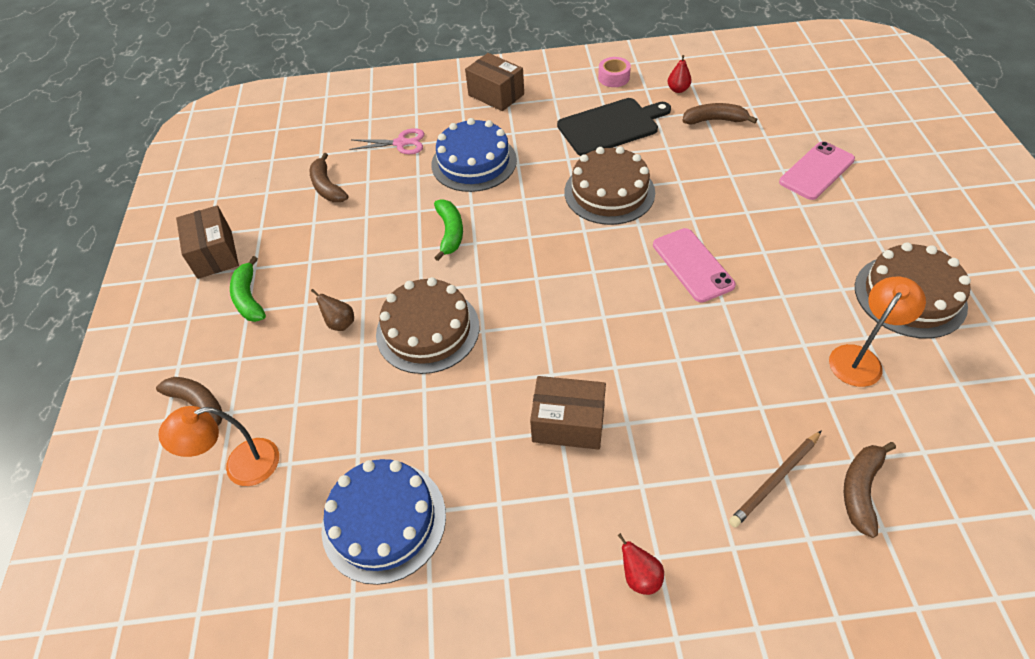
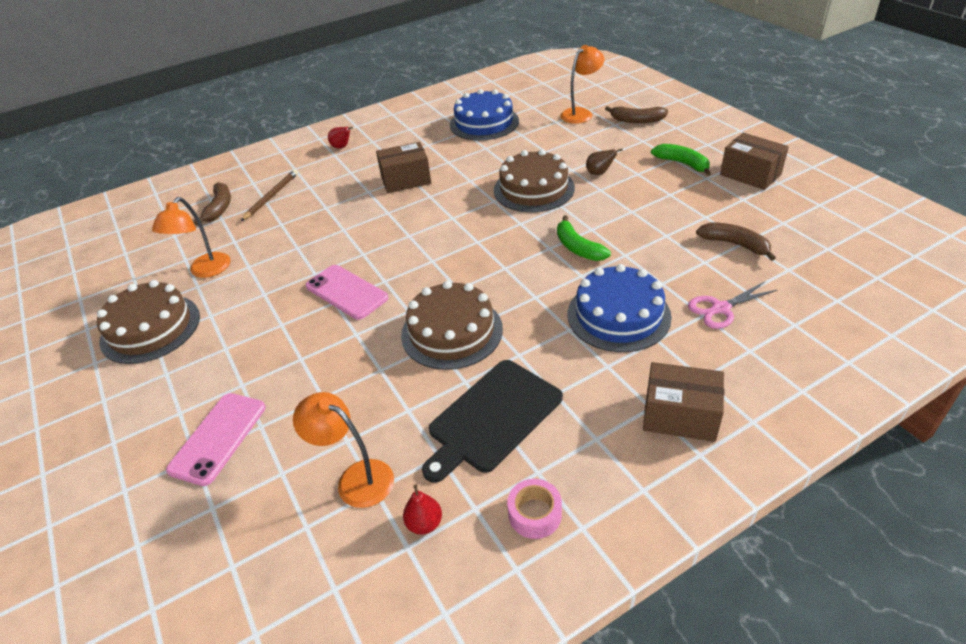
camera: 155 degrees right, 10 degrees down
brown banana [682,103,757,125] -> orange lamp [293,392,394,508]

